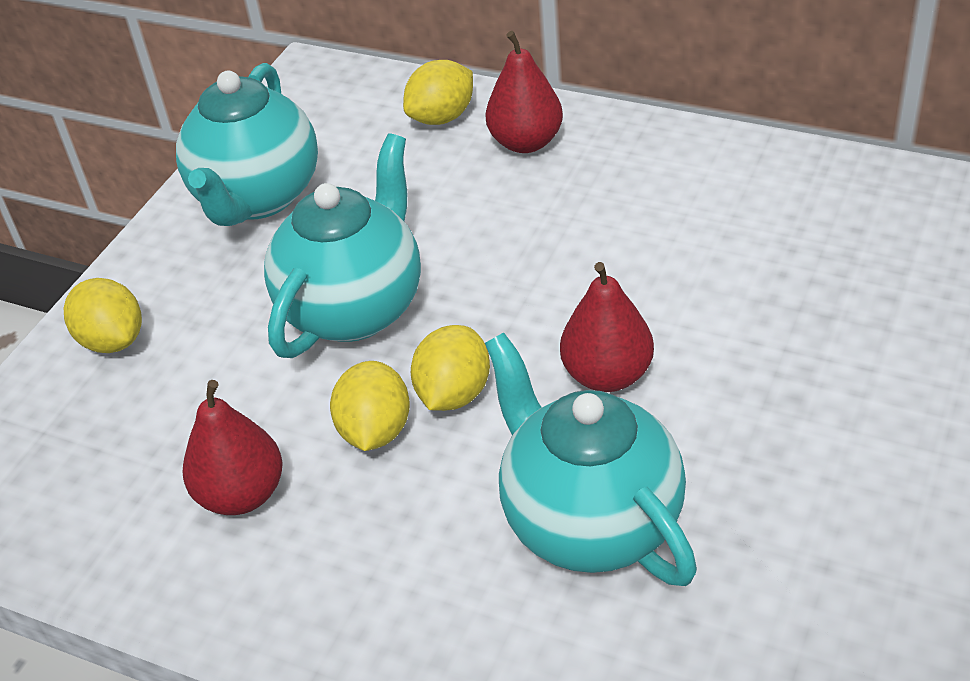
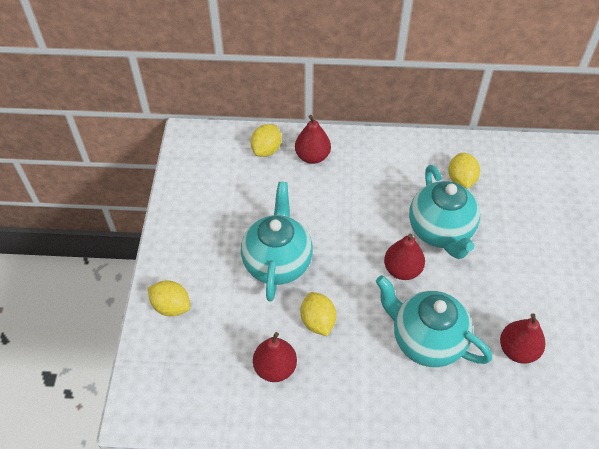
camera: 25 degrees left, 10 degrees up
turquoise teapot [176,63,318,226] -> turquoise teapot moved to [409,165,480,259]
yellow lemon [411,325,490,411] -> yellow lemon moved to [448,153,480,189]
none -> red pear [500,313,545,364]

